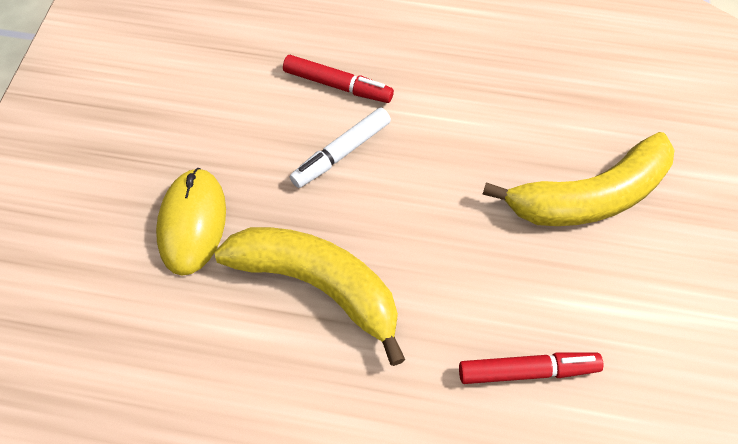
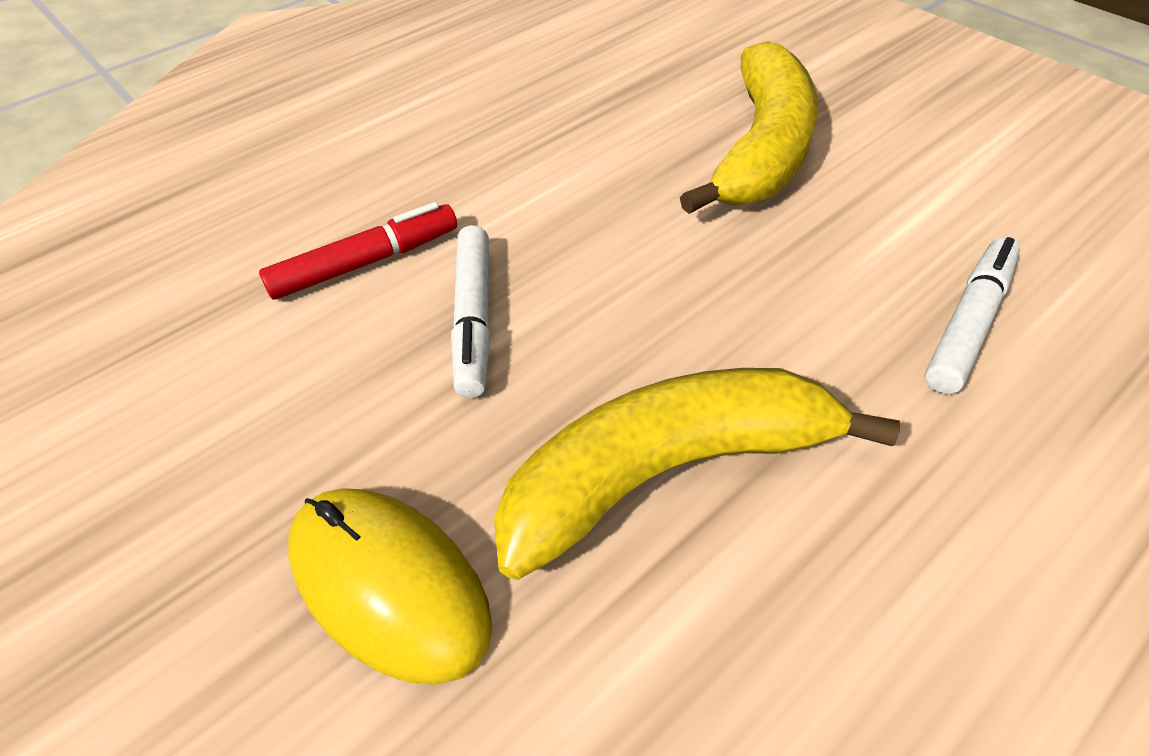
camera: 50 degrees left, 10 degrees down
red marker [459,353,603,384] -> white marker [925,237,1020,394]

